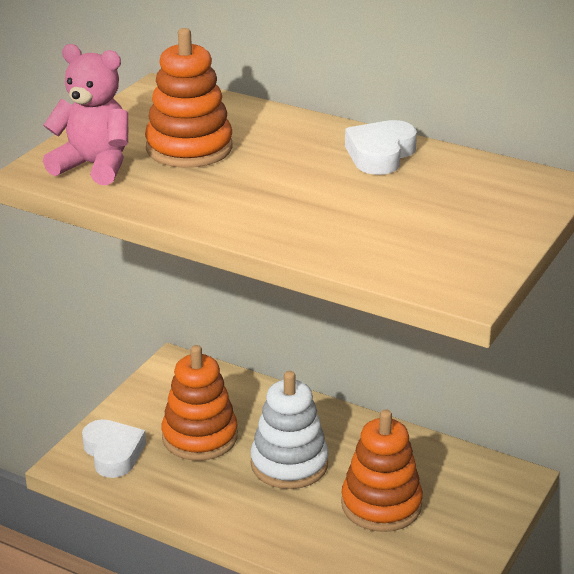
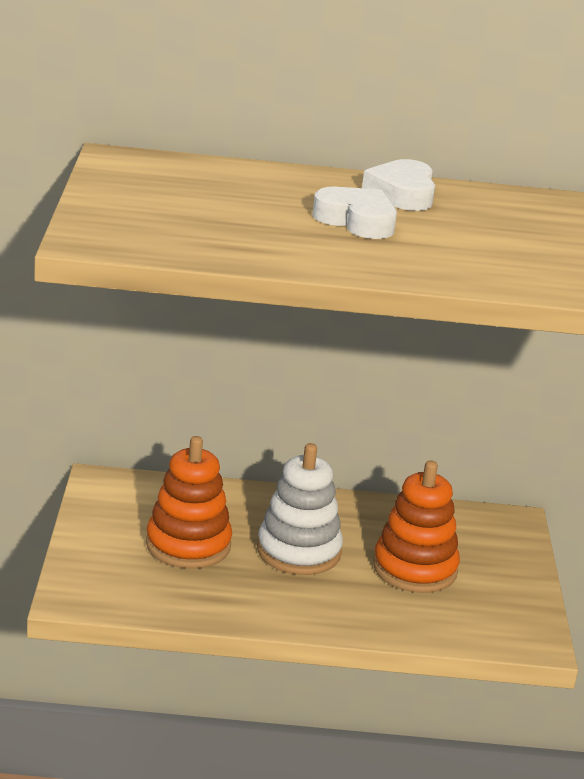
camera: 30 degrees left, 5 degrees down
pink teddy bear [43,44,129,185] -> none
white heart [82,419,146,478] -> white heart moved to [312,187,397,239]
orange stacking toy [145,28,233,168] -> none

